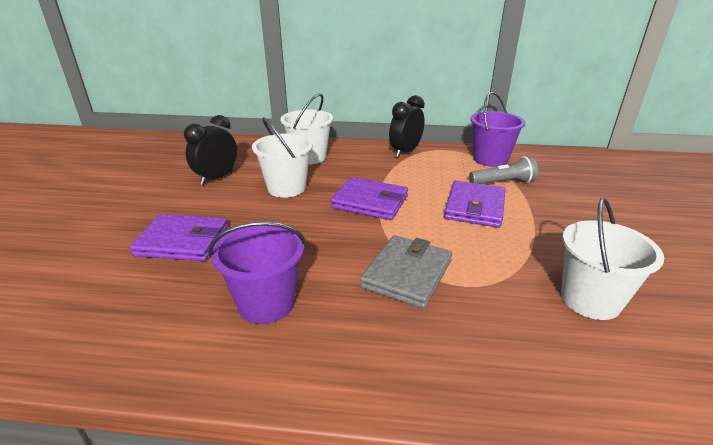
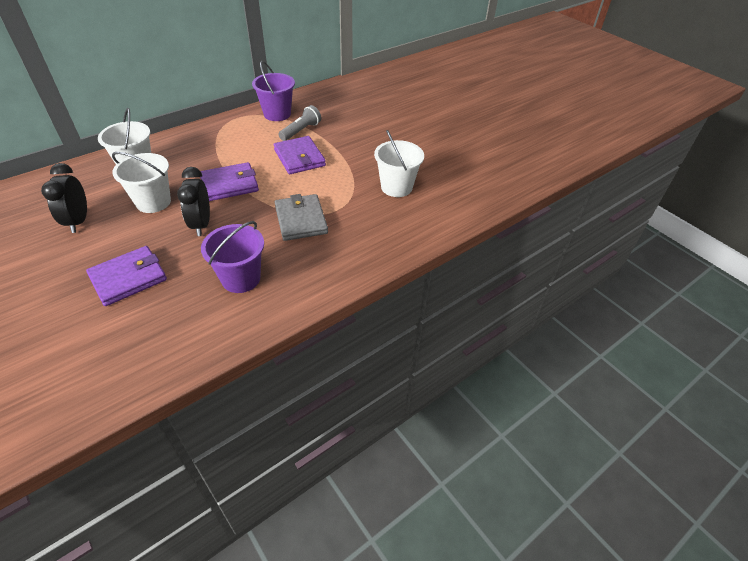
camera: 45 degrees left, 15 degrees up
black clock [389,95,425,158] -> black clock moved to [177,167,210,236]

